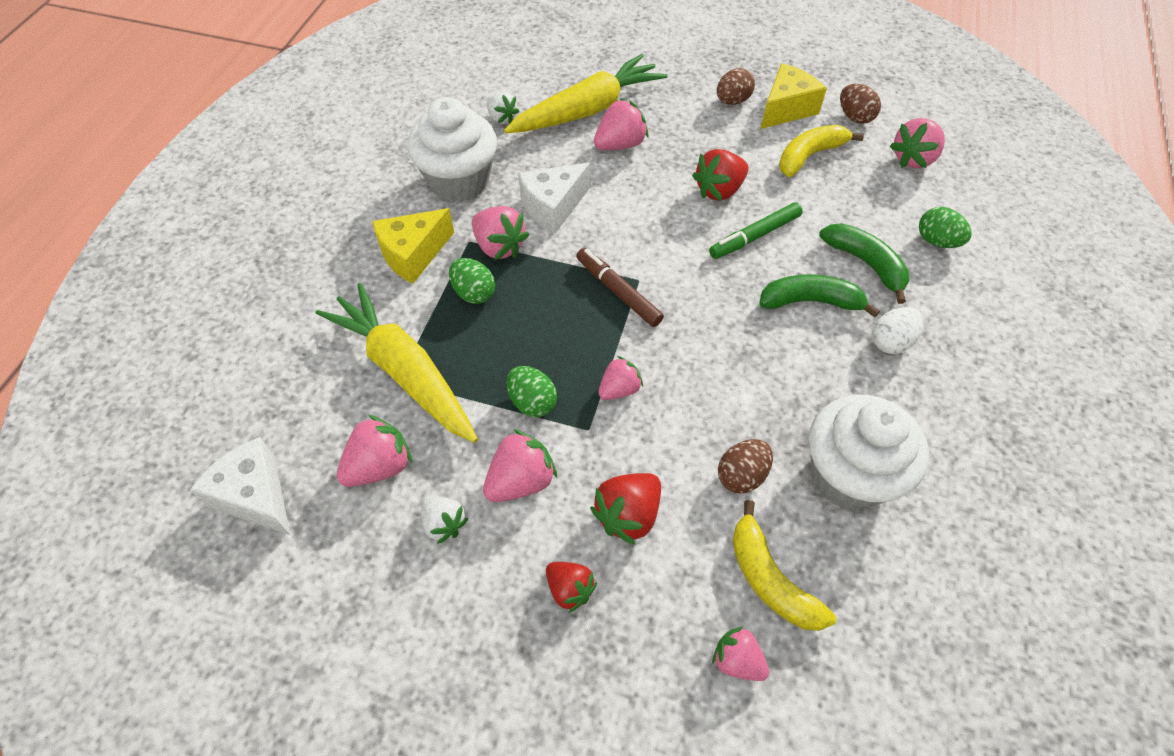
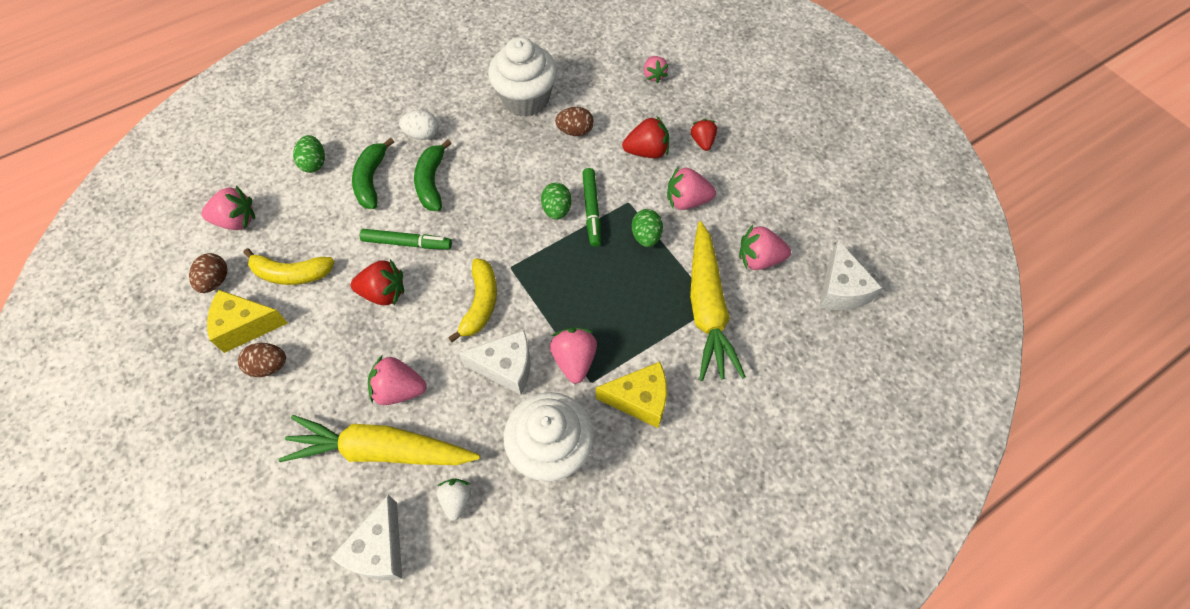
camera: 140 degrees left, 5 degrees up
white strawberry [421,496,468,544] -> none
green egg [449,258,495,304] -> green egg moved to [541,182,571,220]
brown marker [576,248,664,327] -> none
pink strawberry [598,356,643,400] -> green marker [582,168,601,247]
yellow banana [732,500,836,631] -> yellow banana moved to [448,258,497,342]
green banana [759,274,880,317] -> green banana turned 45 degrees clockwise [414,139,452,211]
none -> white cheese [330,495,402,580]

